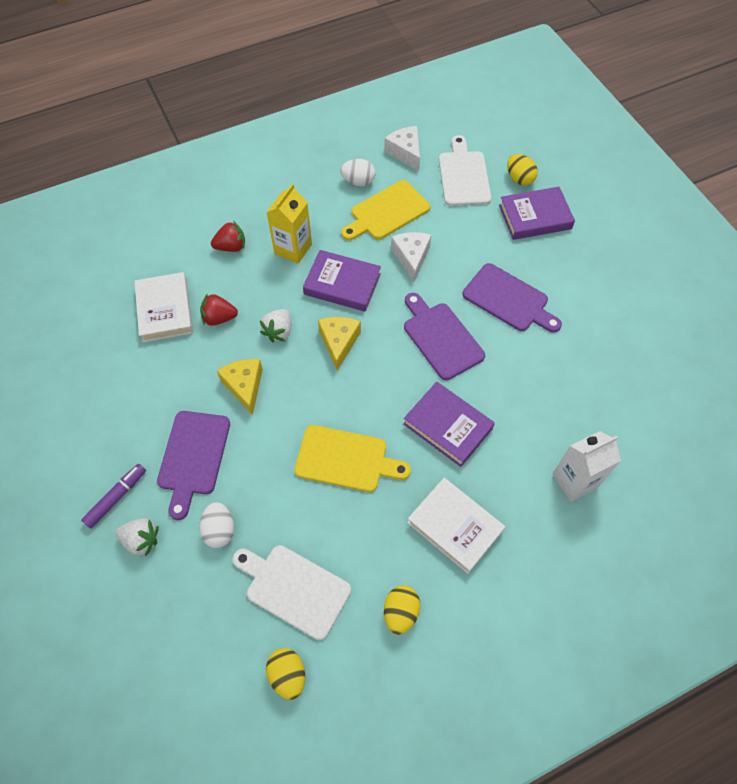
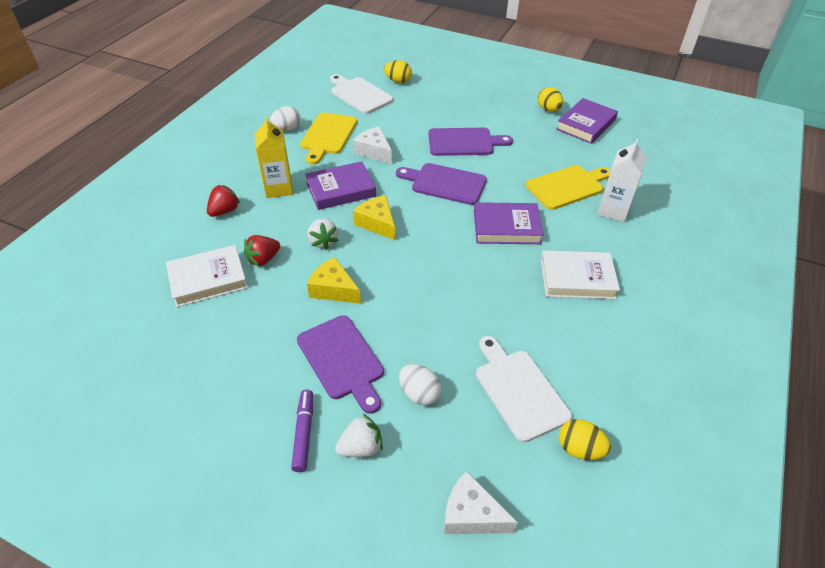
camera: 40 degrees left, 15 degrees down
white book [134,272,193,342] -> white book turned 60 degrees counterclockwise [166,245,248,307]
white cutting board [232,545,351,640] -> white cutting board turned 75 degrees clockwise [476,336,572,443]
yellow cutting board [294,425,411,492] -> yellow cutting board moved to [526,165,610,210]
white cheese [384,126,420,171] -> white cheese moved to [444,471,518,534]
yellow egg [384,585,420,635] -> yellow egg moved to [538,87,563,112]
purple book [499,187,575,240] -> purple book moved to [556,98,618,144]

